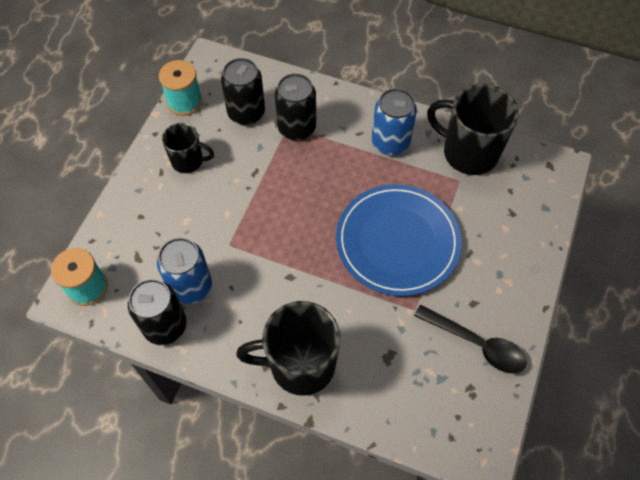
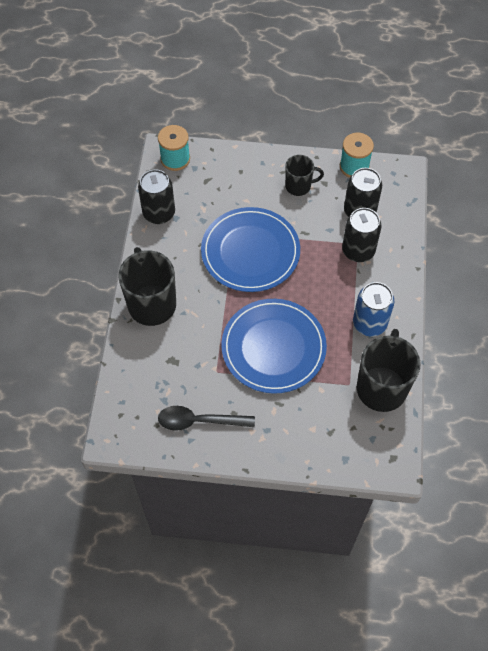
camera: 75 degrees right, 0 degrees up
blue can [157,238,212,304] -> none
black mug [162,123,214,173] -> black mug turned 90 degrees counterclockwise [285,155,324,196]
black spoon [414,305,527,374] -> black spoon turned 75 degrees clockwise [158,406,255,431]
none -> blue plate [201,207,300,292]

